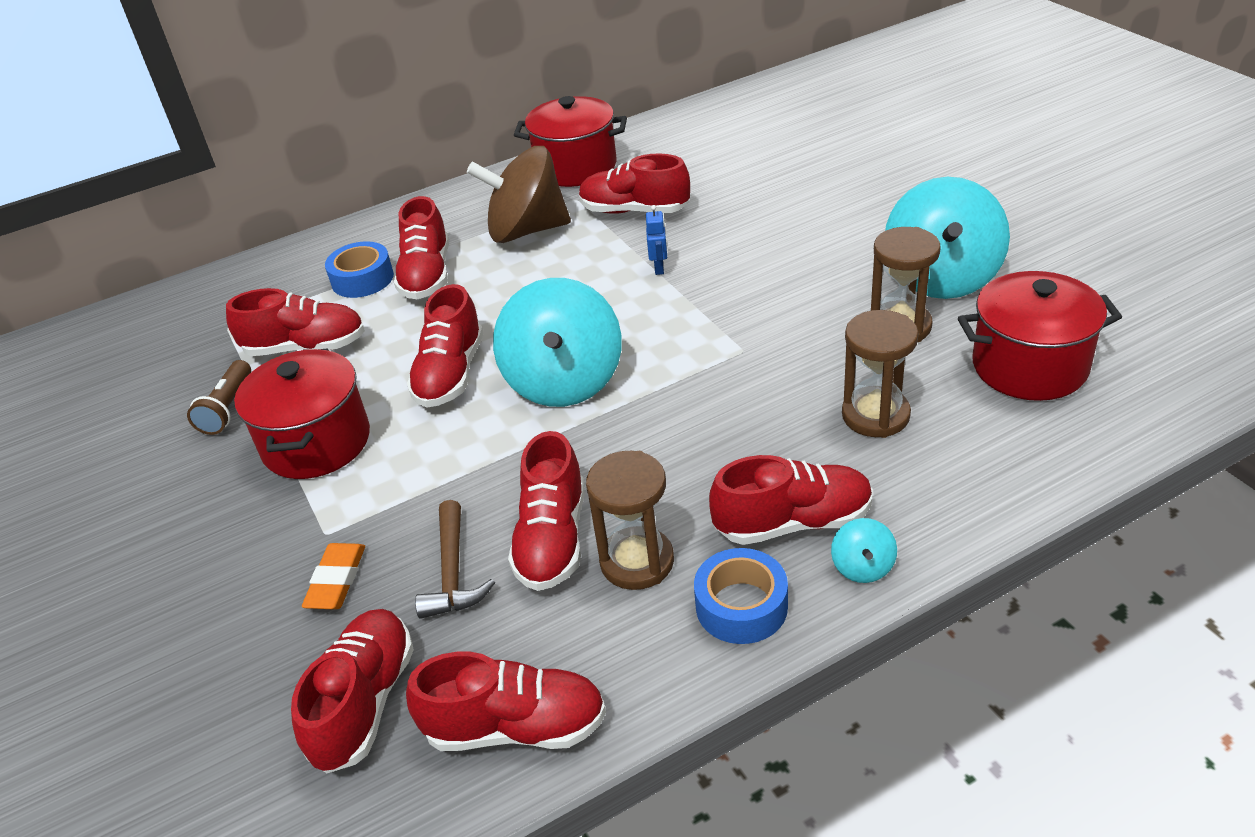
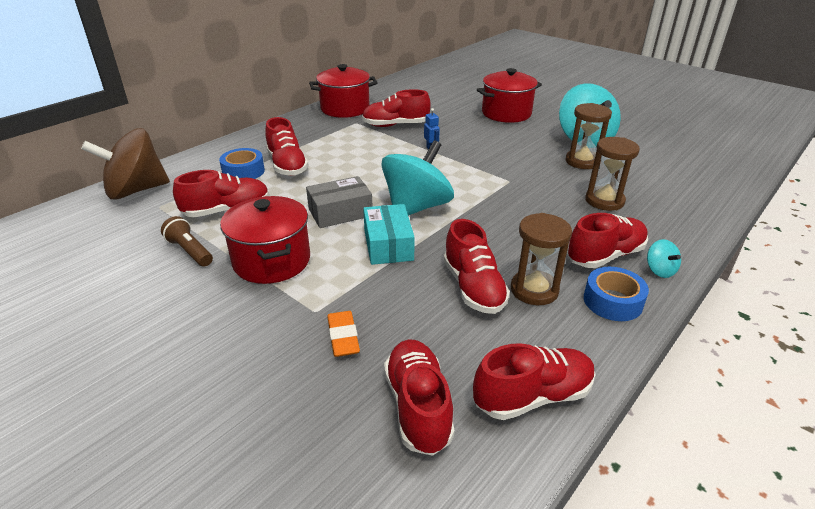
camera: 25 degrees left, 5 degrees down
brown flashlight [187,360,251,435] -> brown flashlight turned 150 degrees clockwise [161,216,213,266]
red shoe [407,284,484,408] -> grey box [306,176,373,228]
brown hammer [415,500,495,619] -> none
brown spinning top [467,146,571,243] -> brown spinning top moved to [81,128,170,199]
turquoise spinning top [493,278,622,407] -> turquoise spinning top turned 120 degrees counterclockwise [381,140,454,216]
red pot [958,271,1122,401] -> red pot moved to [477,68,542,123]
none -> turquoise box [363,204,415,265]

